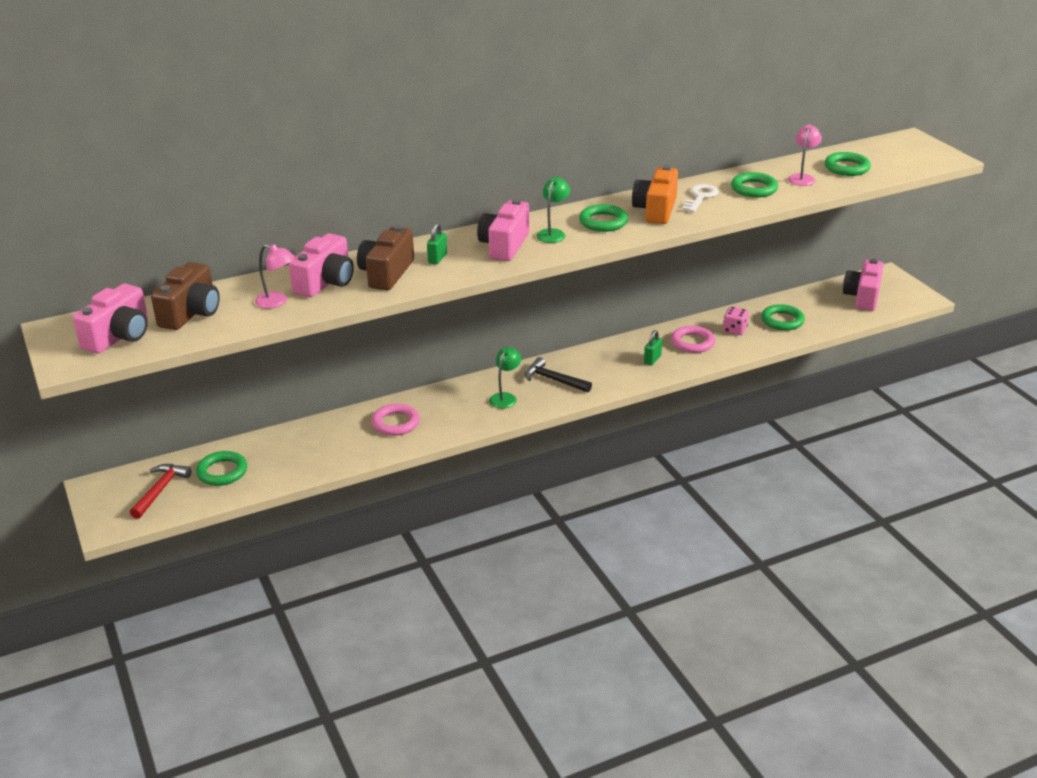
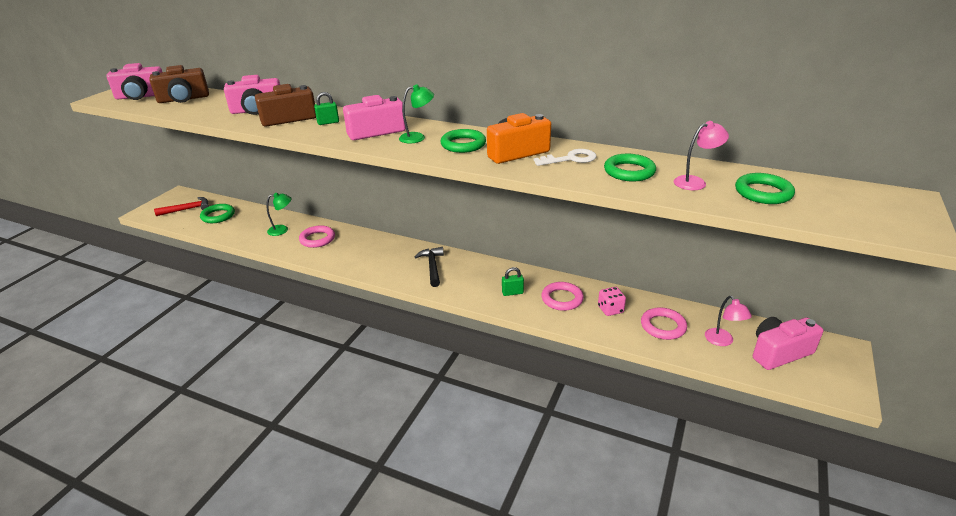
camera: 50 degrees right, 0 degrees up
pink lamp [255,244,295,308] -> pink lamp moved to [705,296,752,346]
green lamp [489,347,521,409] -> green lamp moved to [266,193,291,236]
green ring [761,304,805,331] -> pink ring [641,307,687,340]

